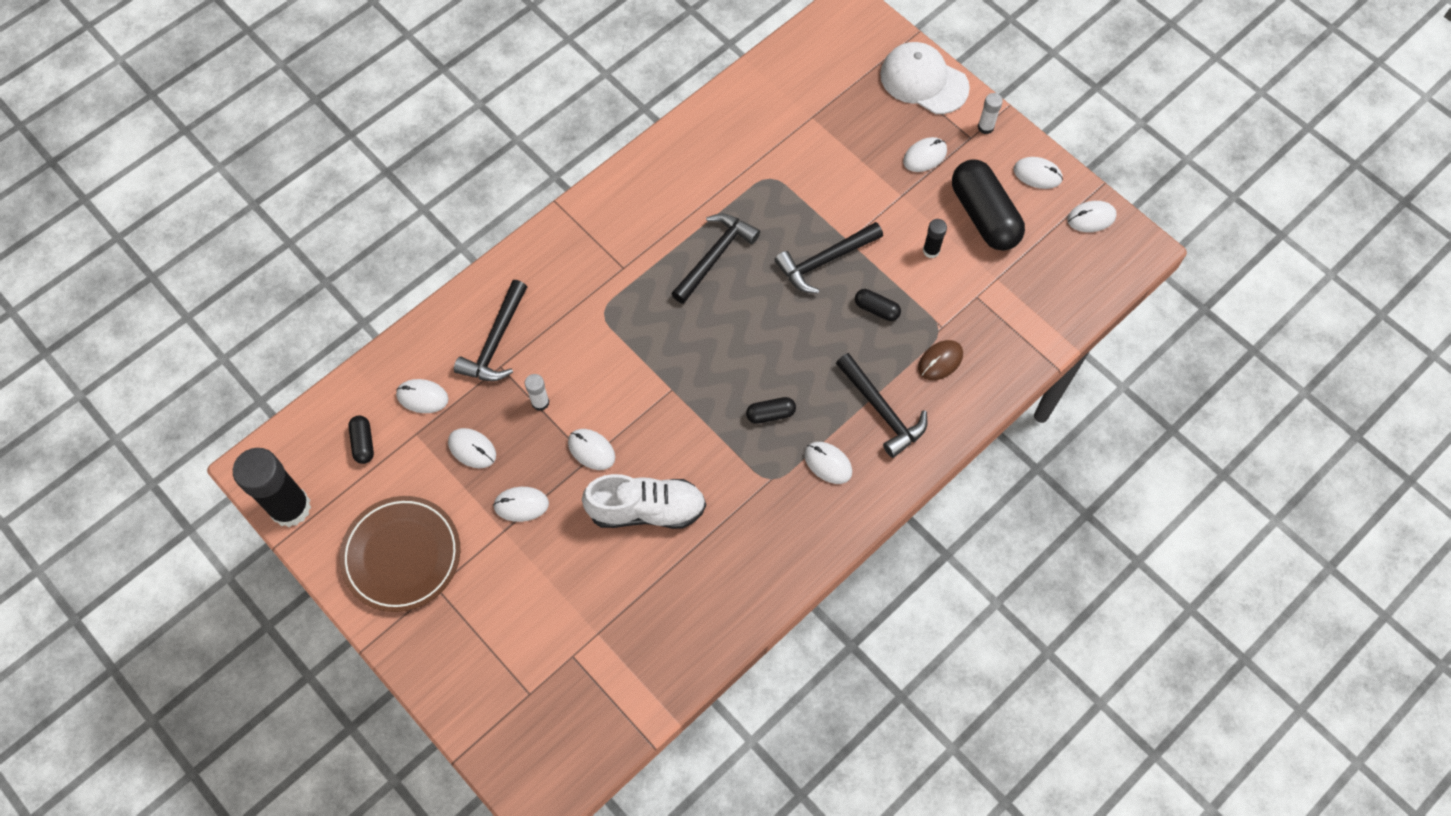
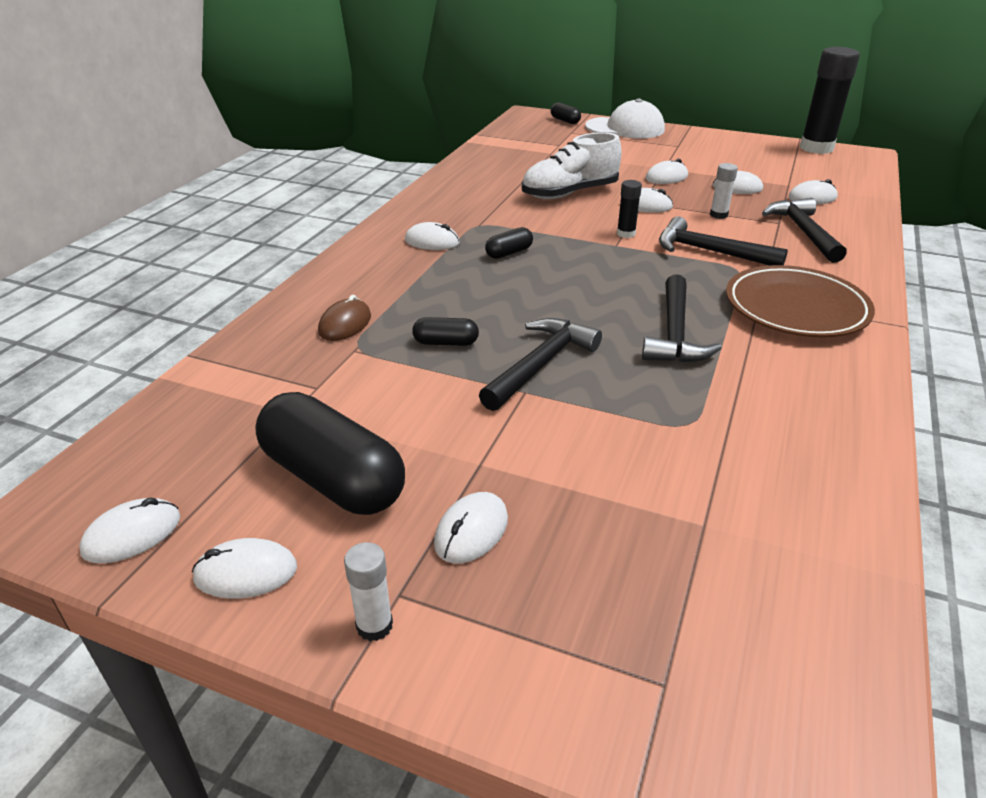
camera: 155 degrees right, 30 degrees down
brown plate [339,496,461,612] -> brown plate moved to [726,265,875,337]
black capsule [348,416,374,464] -> black capsule moved to [551,102,581,124]
black hammer [836,353,927,458] -> black hammer moved to [659,216,788,265]
white cap [880,42,970,114] -> white cap moved to [585,99,665,139]
black glue stick [923,219,947,258] -> black glue stick moved to [617,180,642,238]

